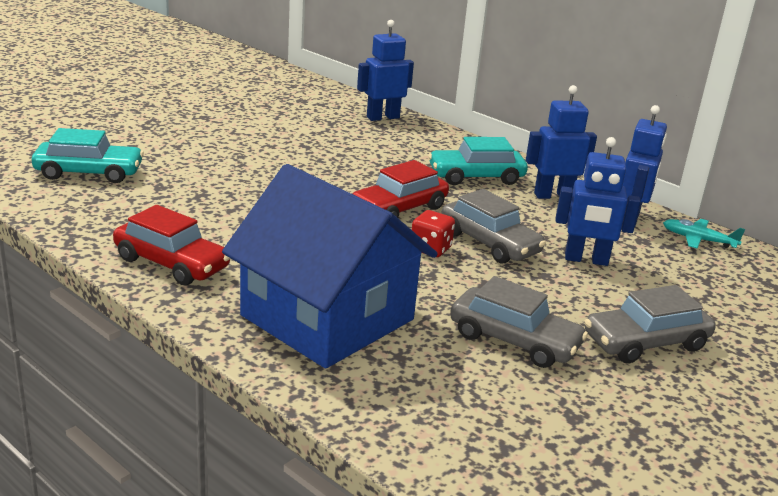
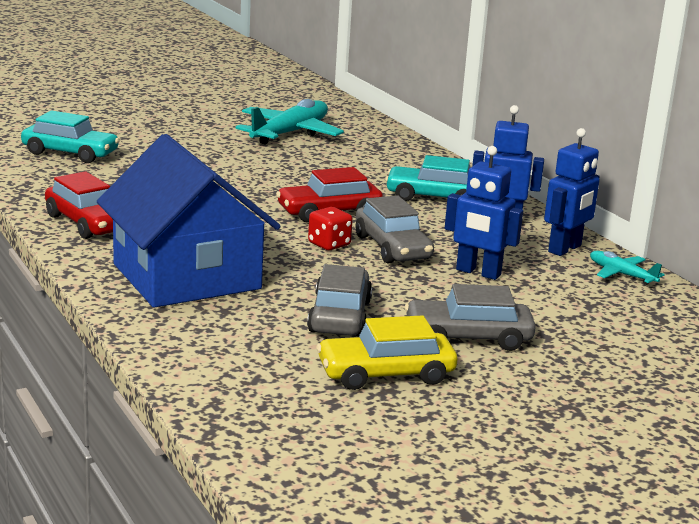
camera: 20 degrees right, 5 degrees down
blue robot [357,20,414,121] -> none
grey car [450,276,588,368] -> grey car turned 135 degrees counterclockwise [307,264,372,337]
none -> turquoise plane [235,99,344,144]
none -> yellow car [316,315,457,390]

